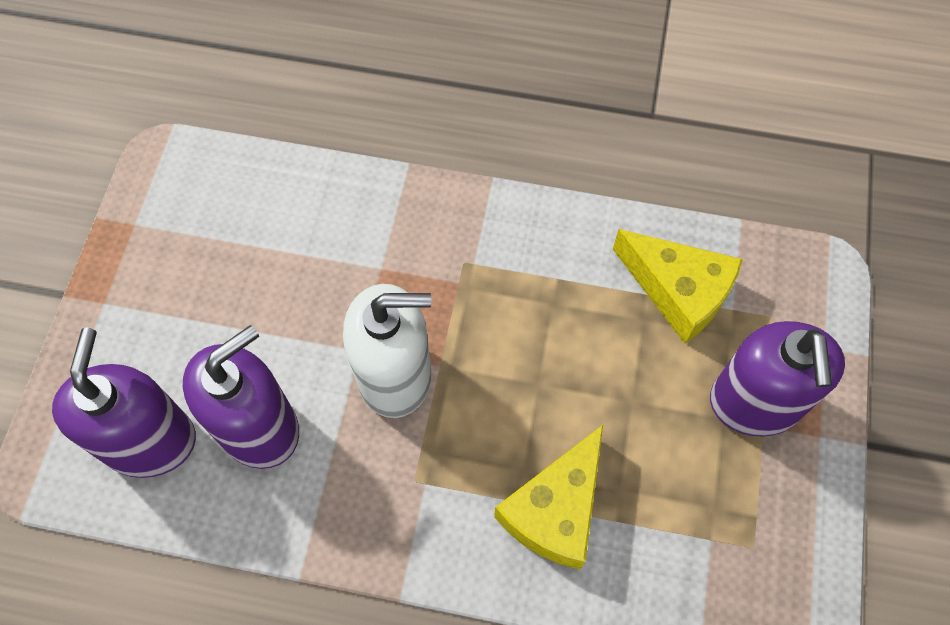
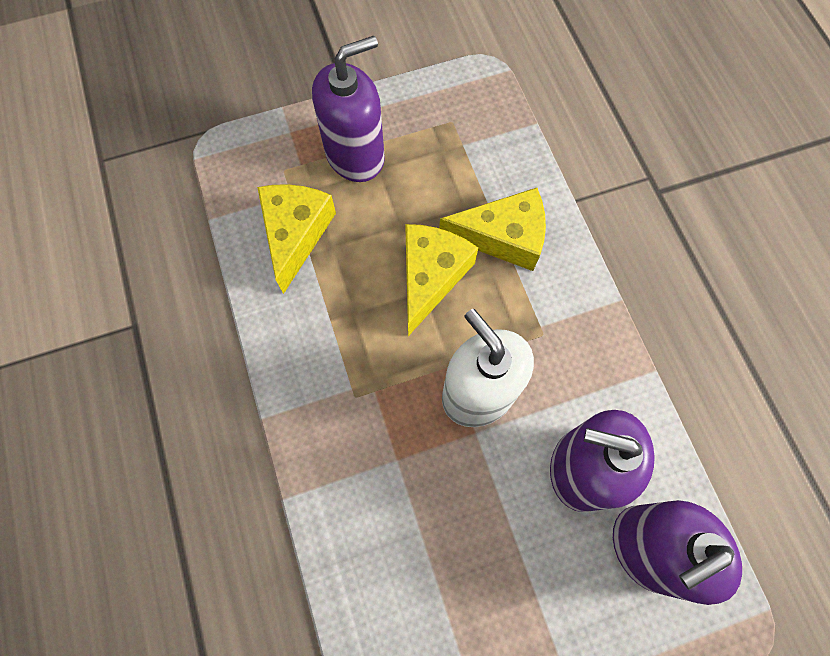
camera: 120 degrees left, 5 degrees up
none -> yellow cheese [405,224,478,336]

